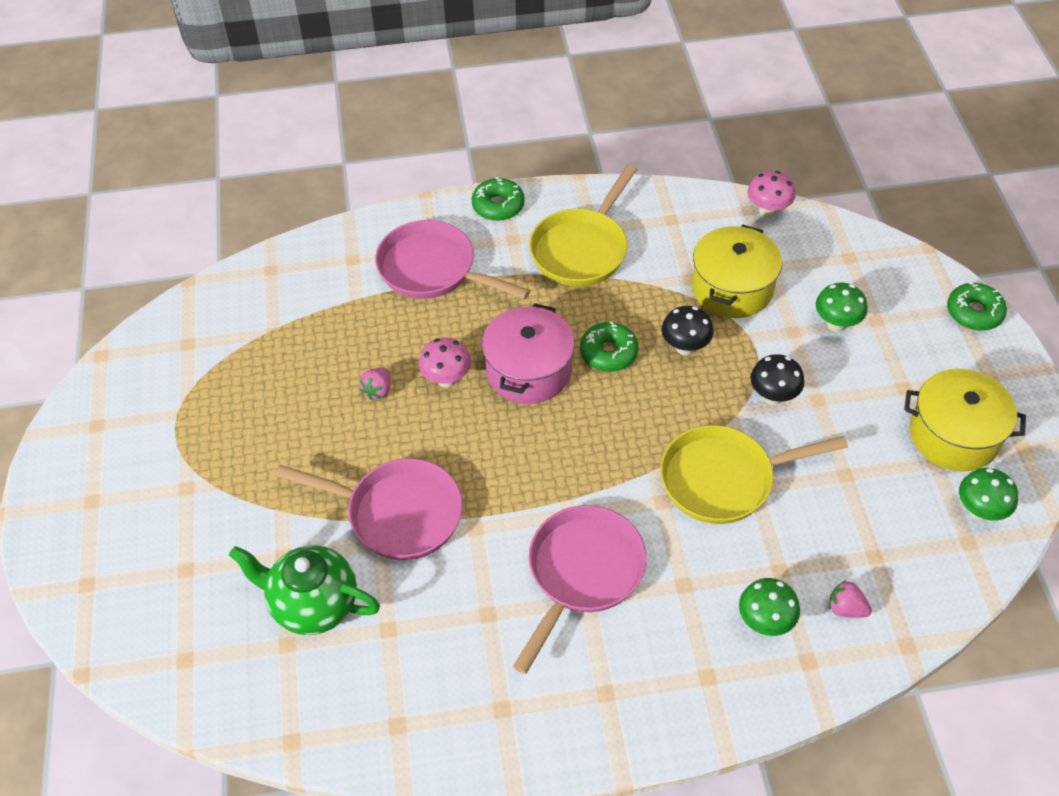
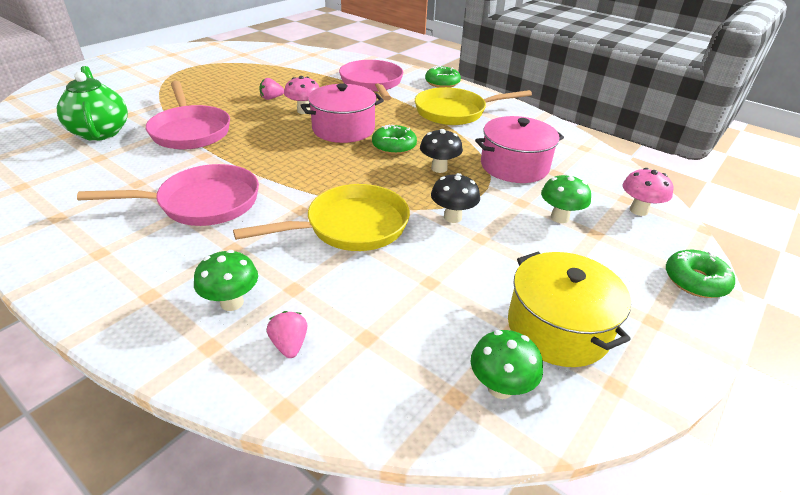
camera: 45 degrees right, 15 degrees down
yellow pan [660,425,848,524] -> yellow pan turned 120 degrees clockwise [233,184,410,251]
yellow pot [692,225,782,318] -> pink pot [475,116,564,183]
pink mushroom [748,171,795,218] -> pink mushroom moved to [623,168,673,216]

